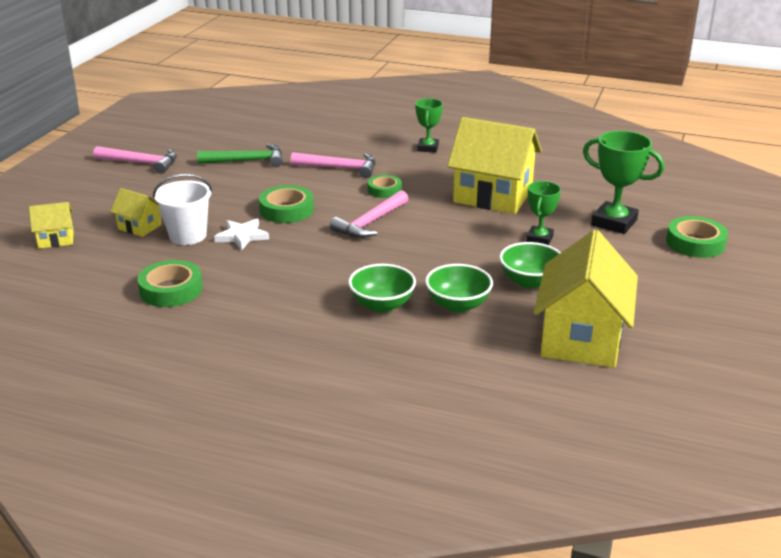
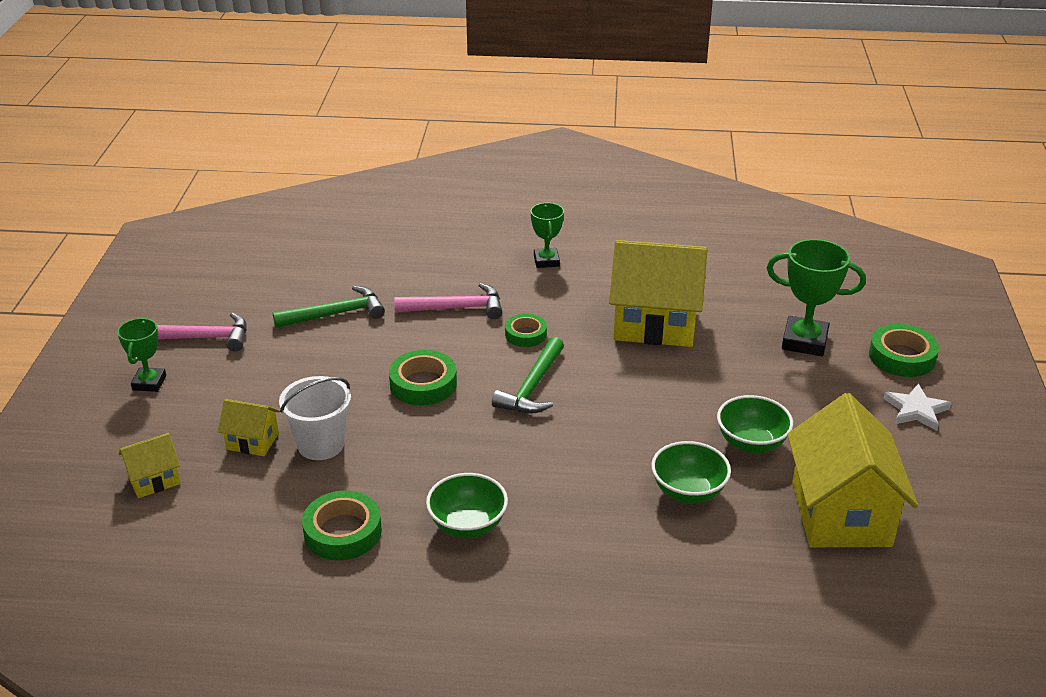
camera: 15 degrees left, 5 degrees up
white star [214,219,269,250] -> white star moved to [883,384,951,431]
pink hammer [330,190,408,238] -> green hammer [492,337,564,414]
green bowl [348,264,416,313] -> green bowl moved to [426,473,508,538]
green trophy [526,181,561,245] -> green trophy moved to [117,318,166,392]

